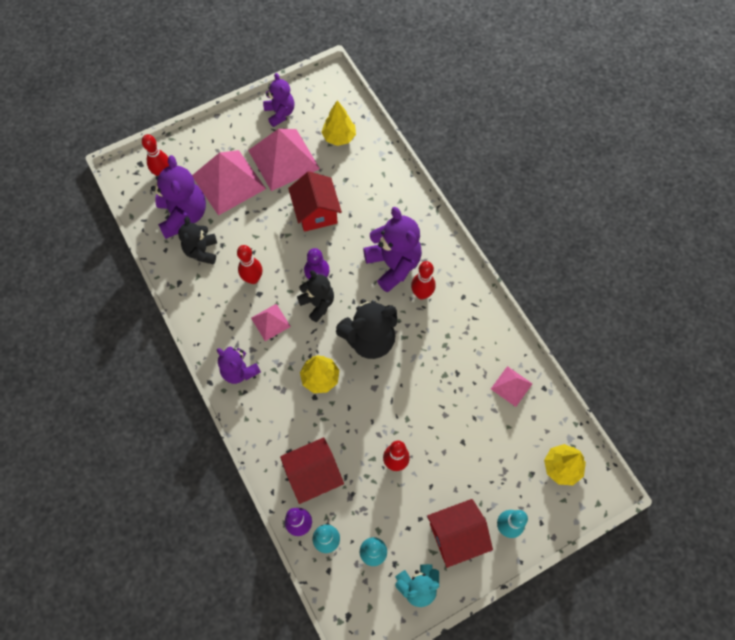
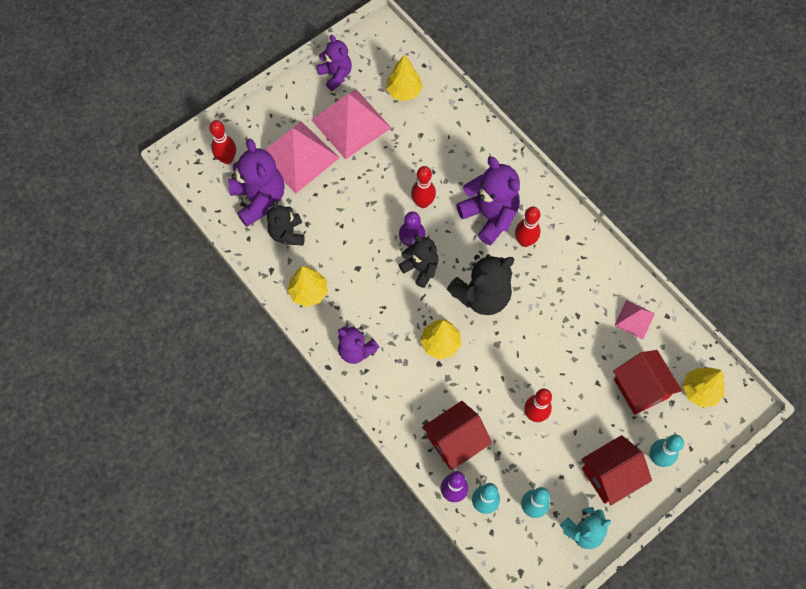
camera: 10 degrees left, 0 degrees up
red bowling pin [237,245,262,284] -> red bowling pin moved to [411,166,436,208]
pink pyramid [251,304,291,341] -> none
red house [288,171,342,232] -> red house moved to [613,350,682,415]
none -> yellow tree [288,266,328,307]

